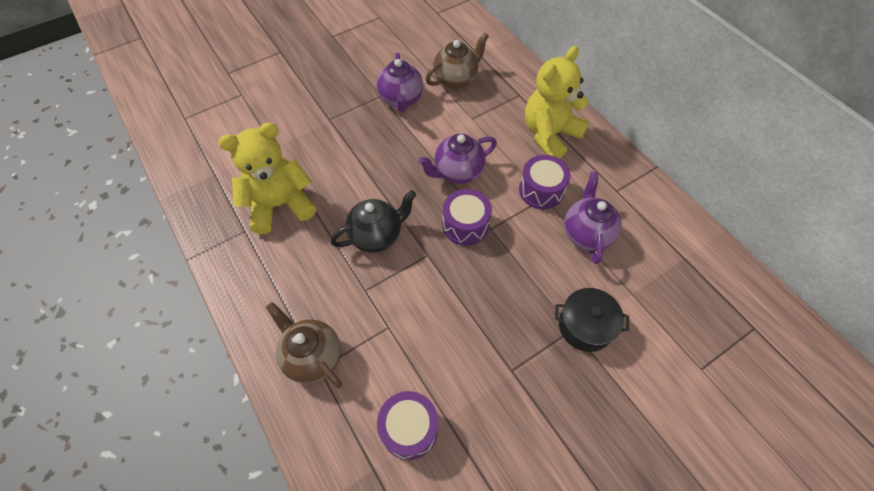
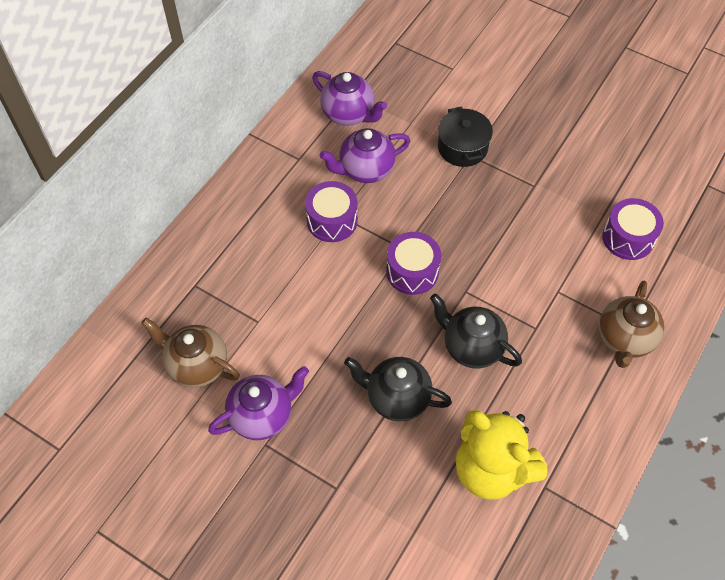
camera: 115 degrees left, 0 degrees up
purple teapot [418,134,497,184] -> purple teapot moved to [312,71,387,126]
yellow teddy bear [525,46,589,159] -> none
none -> black teapot [344,357,452,421]

